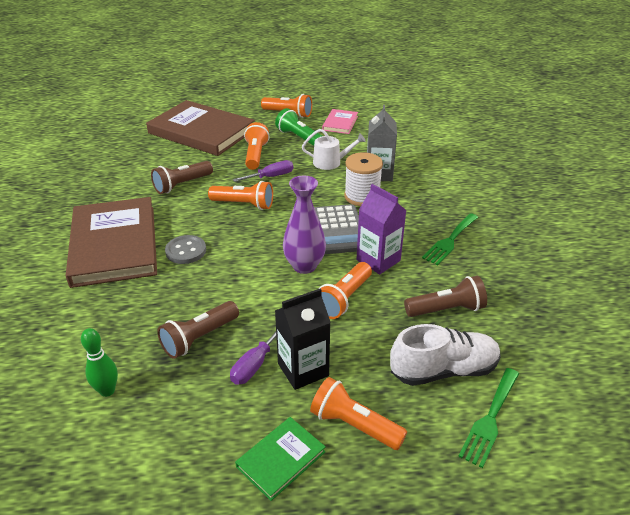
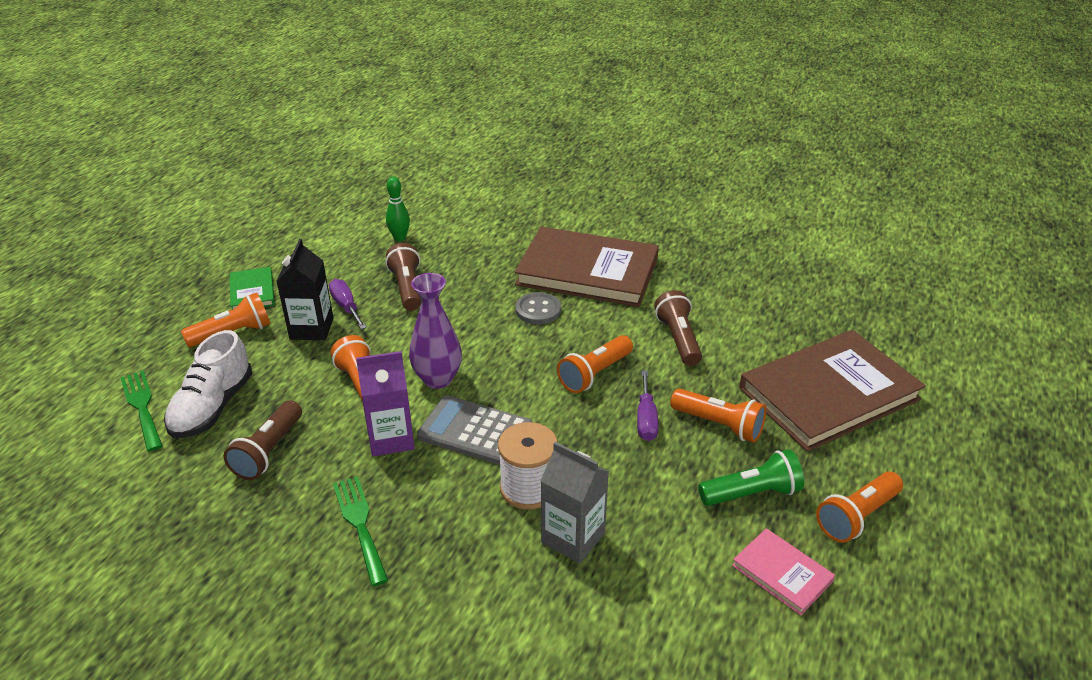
camera: 120 degrees right, 0 degrees up
white watering can [302,129,366,170] -> none

